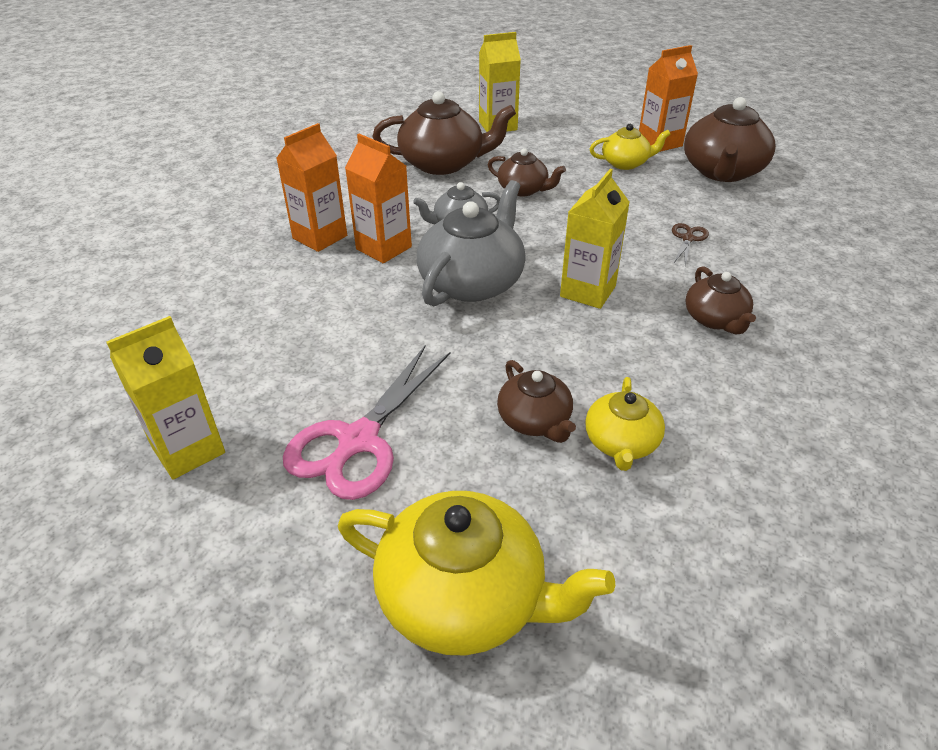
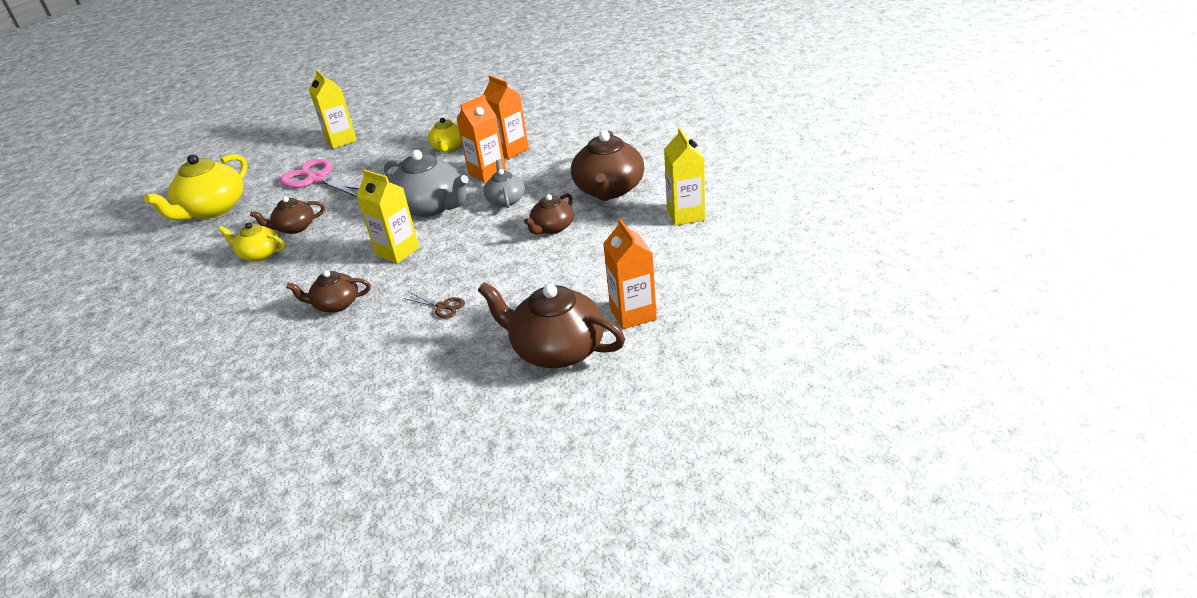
camera: 100 degrees right, 5 degrees down
yellow teapot [590,124,671,170] -> yellow teapot moved to [428,118,462,152]

